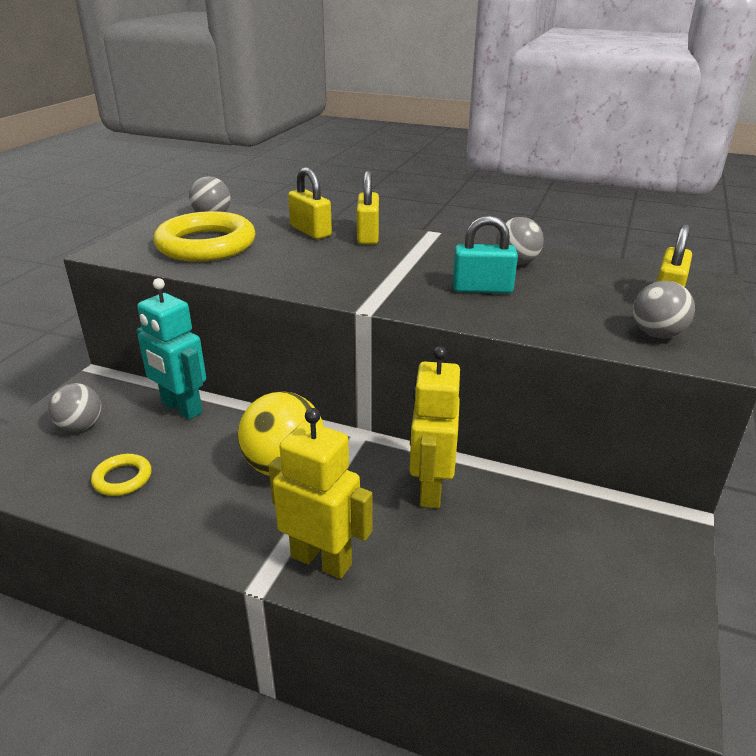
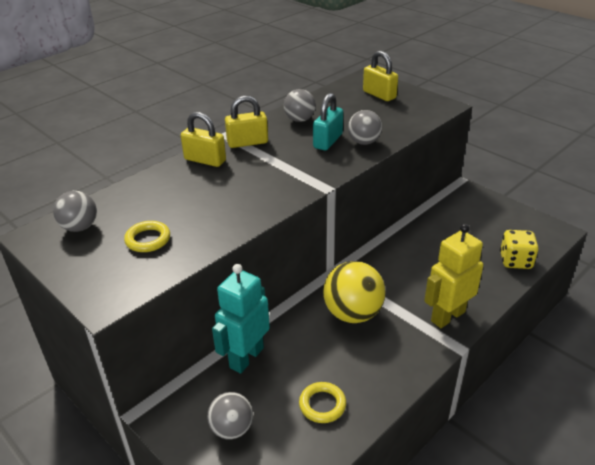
camera: 65 degrees left, 5 degrees up
turquoise robot [136,278,206,420] -> turquoise robot turned 150 degrees clockwise [212,264,270,374]
yellow ring [153,211,255,262] -> yellow ring [124,221,170,252], size x0.48
yellow padlock [288,167,332,239] -> yellow padlock moved to [225,96,268,148]
yellow robot [410,346,460,508] -> none
grey ball [633,281,695,338] -> grey ball moved to [348,110,382,145]
none -> yellow dice [500,230,538,269]

